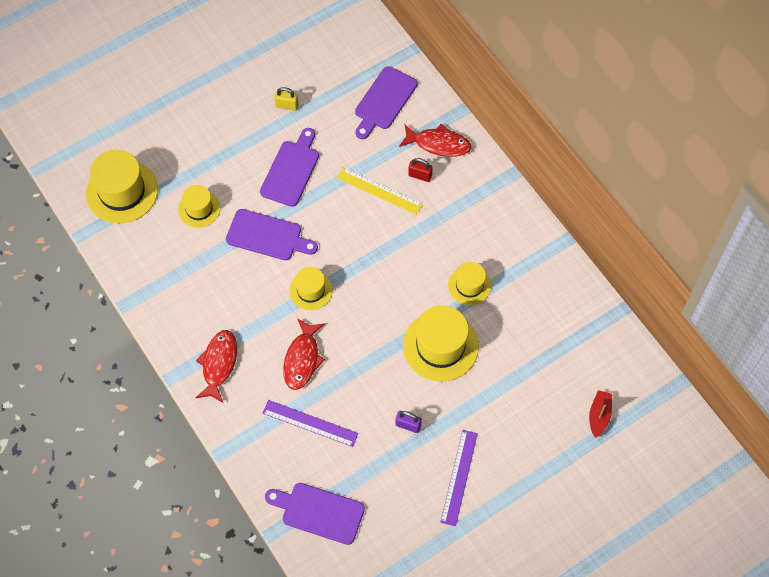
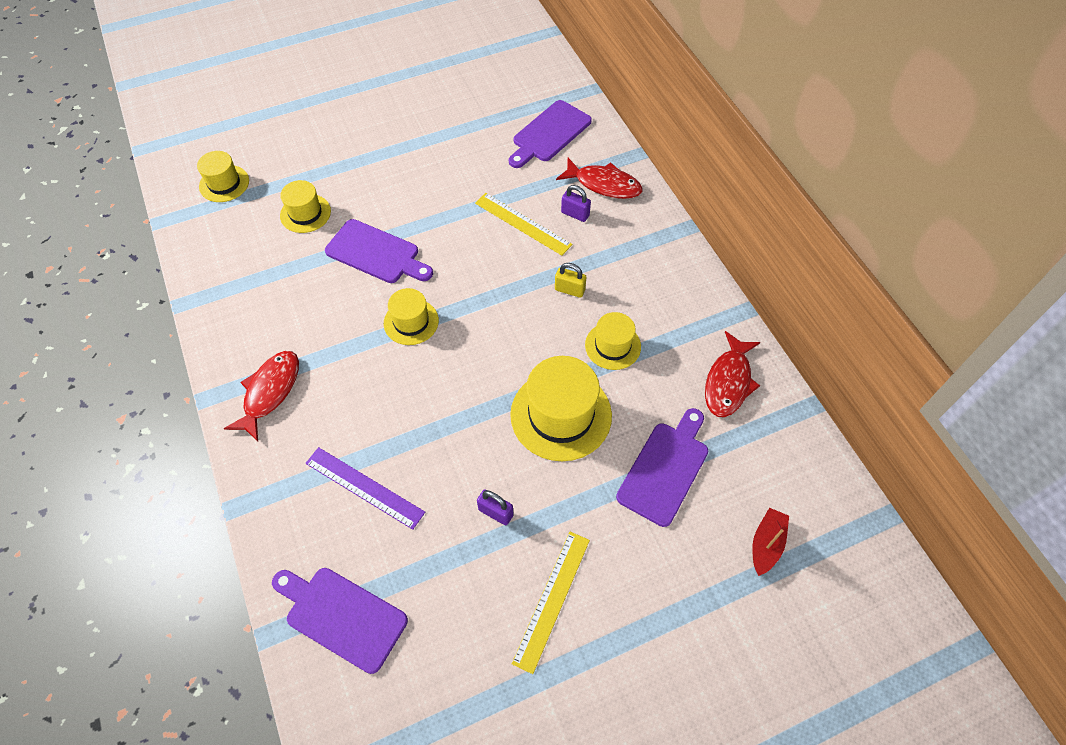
camera: 10 degrees right, 5 degrees down
yellow hat [86,150,158,223] -> yellow hat [197,151,249,202], size x0.58
purple cutting board [260,128,319,207] -> purple cutting board moved to [616,408,708,527]
yellow padlock [274,87,298,110] -> yellow padlock moved to [555,263,586,298]
red fish [283,318,325,390] -> red fish moved to [705,331,760,417]
red padlock [408,158,433,182] -> purple padlock [561,185,591,222]
purple ruler [440,430,478,526] -> yellow ruler [512,532,590,674]

